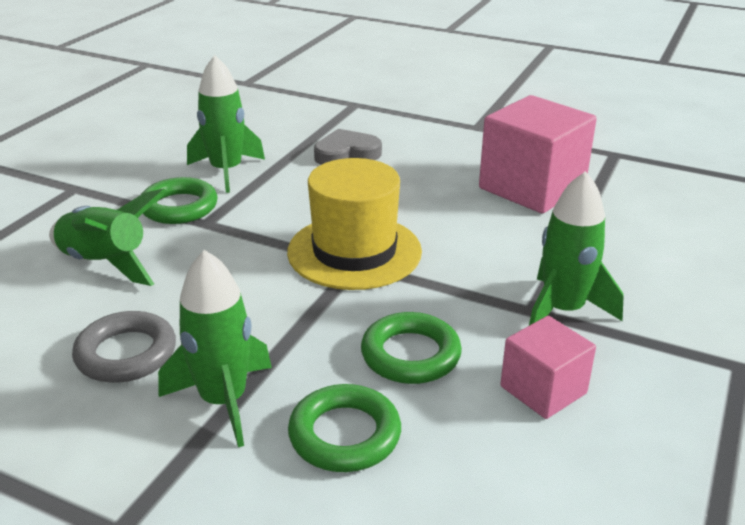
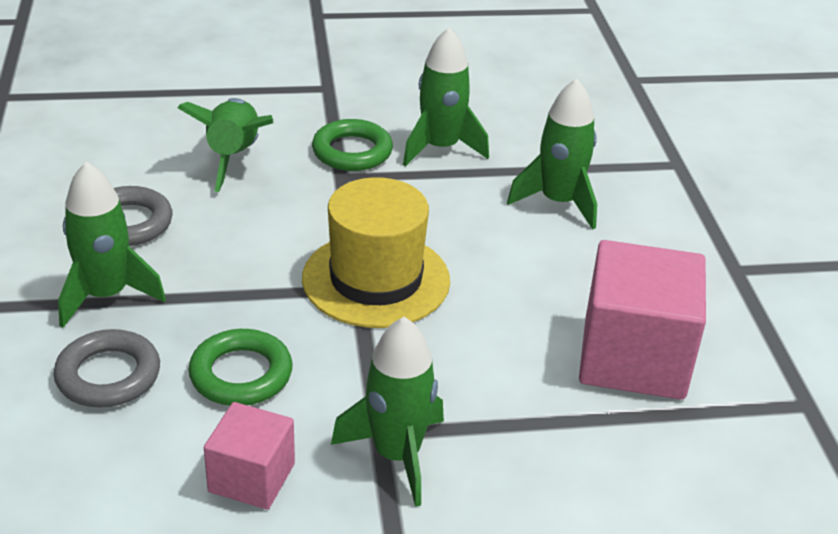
camera: 55 degrees right, 5 degrees up
green ring [288,384,401,472] -> grey ring [54,329,160,408]
grey heart [314,129,382,165] -> green rocket [507,78,597,229]

